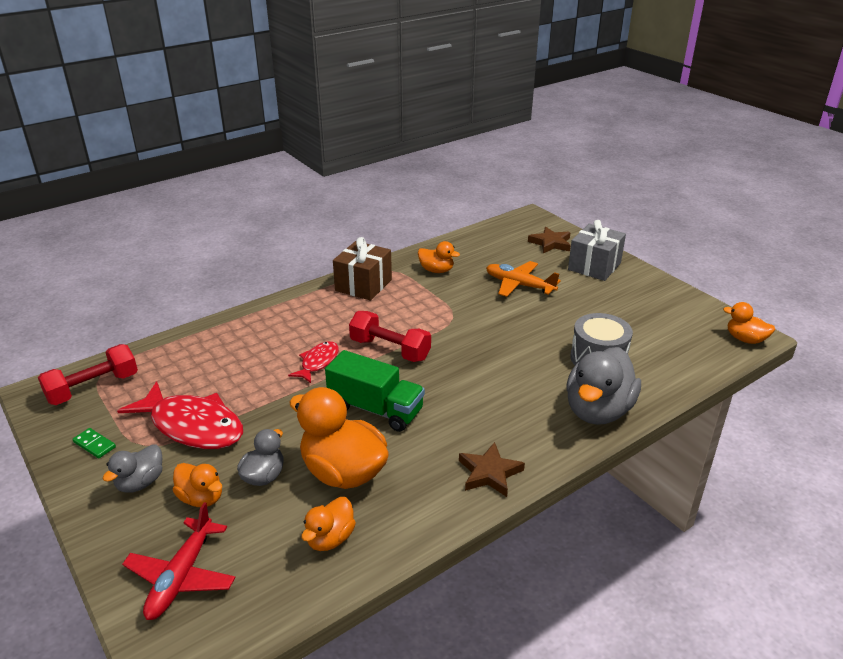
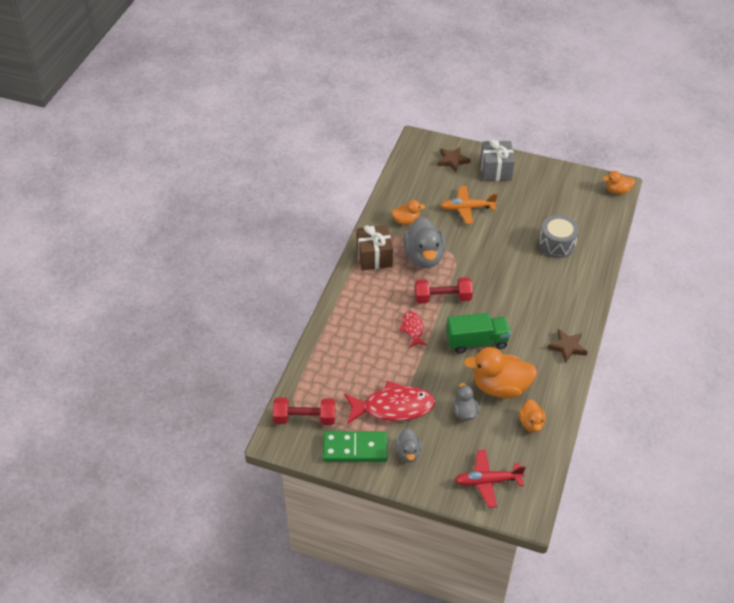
camera: 35 degrees left, 15 degrees up
red dumbbell [38,344,138,405] -> red dumbbell turned 75 degrees clockwise [273,397,336,425]
green domino [73,428,116,458] -> green domino [323,432,388,462], size x2.30
red plane [122,502,235,620] -> red plane turned 105 degrees clockwise [454,450,526,508]
orange duck [172,463,222,507] -> none
grey duck [566,347,641,425] -> grey duck moved to [403,216,446,268]

